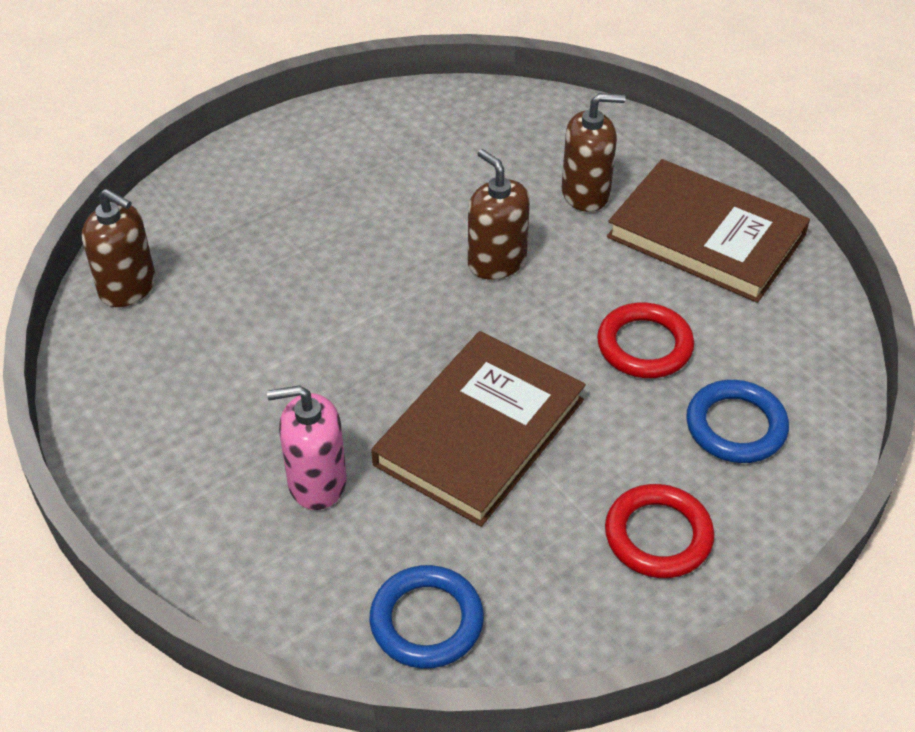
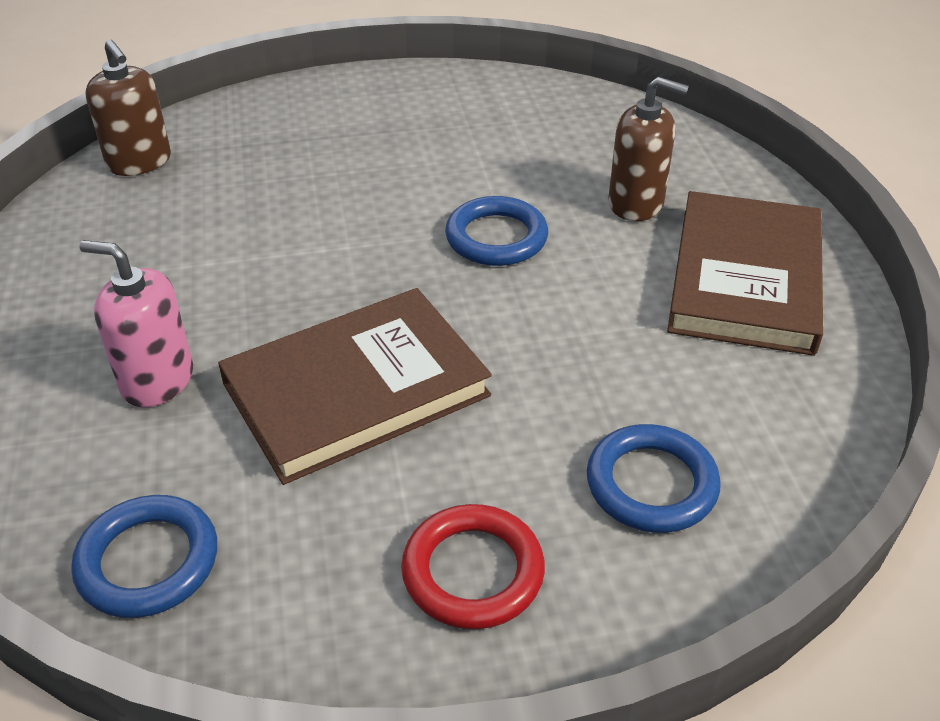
camera: 25 degrees right, 5 degrees down
brown soap dispenser [468,149,530,280] -> blue ring [445,196,548,266]
red ring [597,303,694,378] -> none
brown book [607,159,810,303] -> brown book turned 45 degrees clockwise [667,191,823,356]

